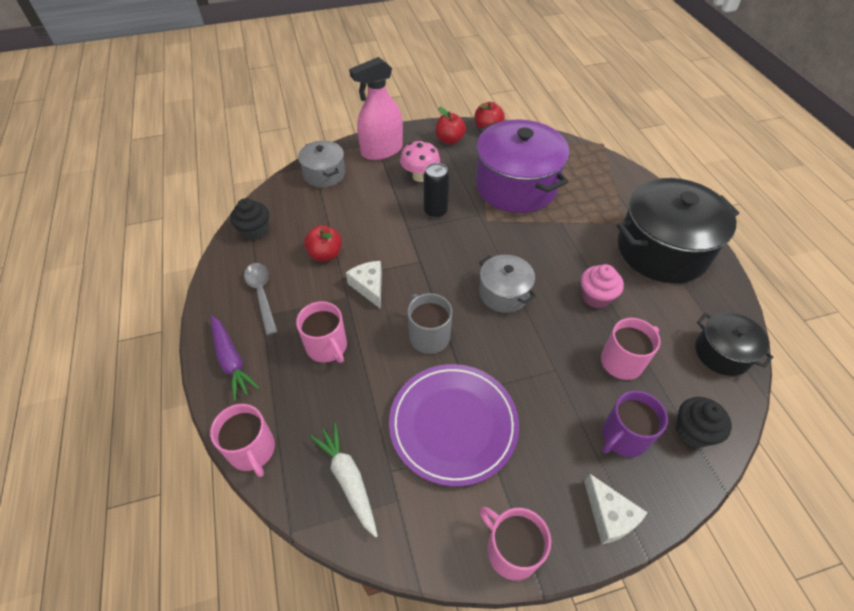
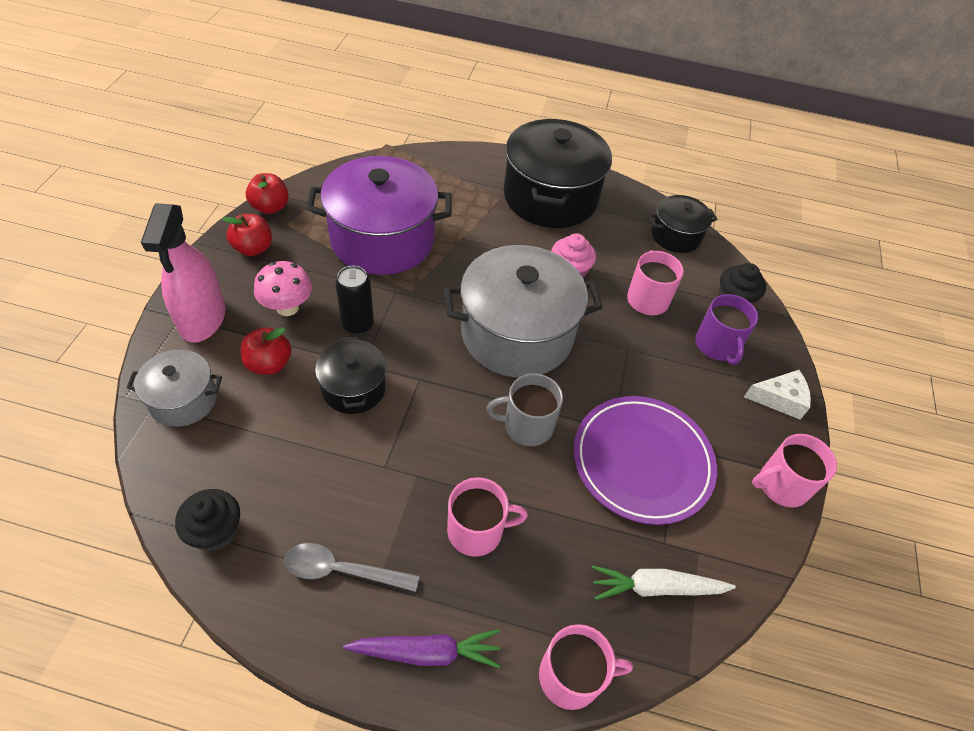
camera: 65 degrees left, 0 degrees up
red apple [304,225,342,261] -> red apple moved to [241,327,292,375]
white cheese [346,261,382,309] -> none
grey pot [479,255,536,313] -> grey pot [444,245,603,378], size x1.92
none -> black pot [315,336,386,414]

